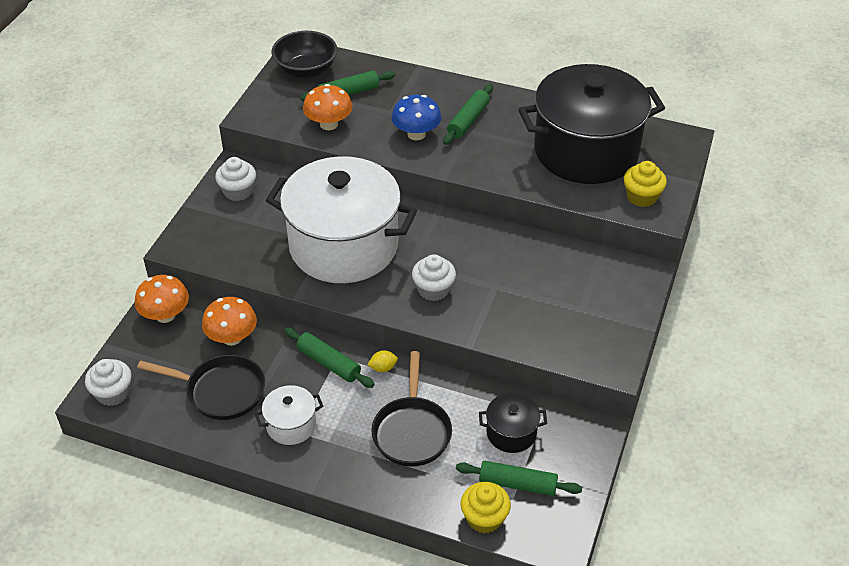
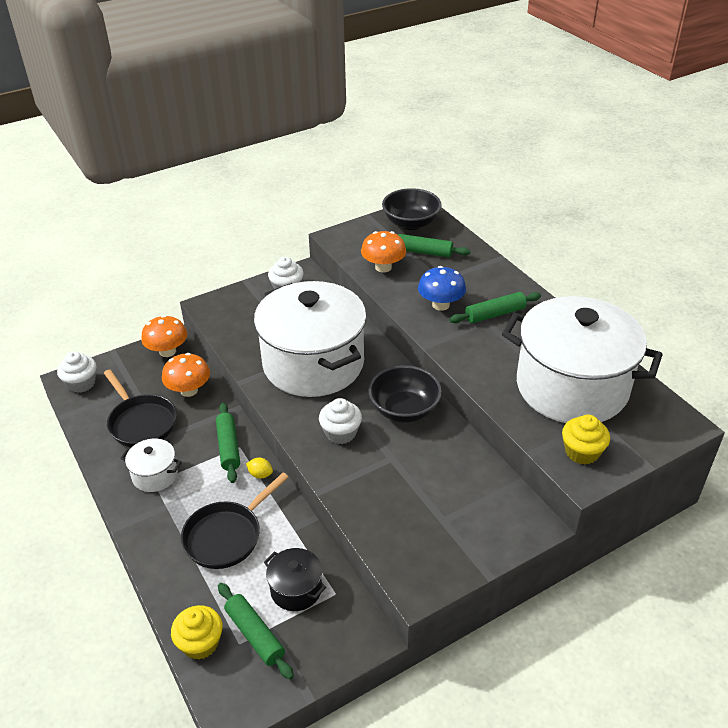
camera: 40 degrees right, 5 degrees down
black pot [519,64,665,184] -> white pot [502,296,663,423]
none -> black bowl [369,365,442,423]

